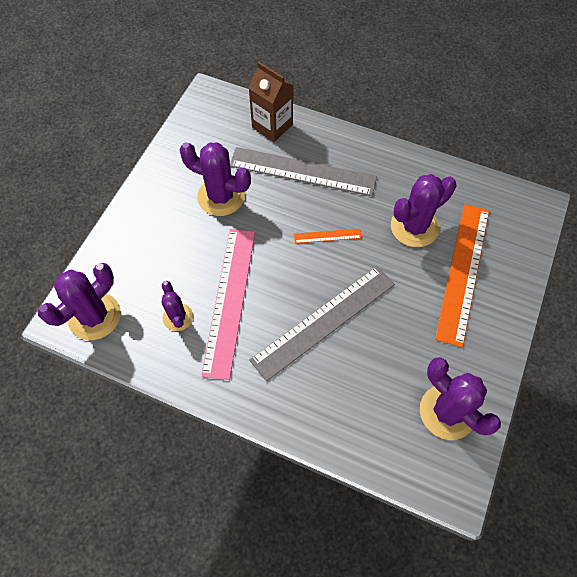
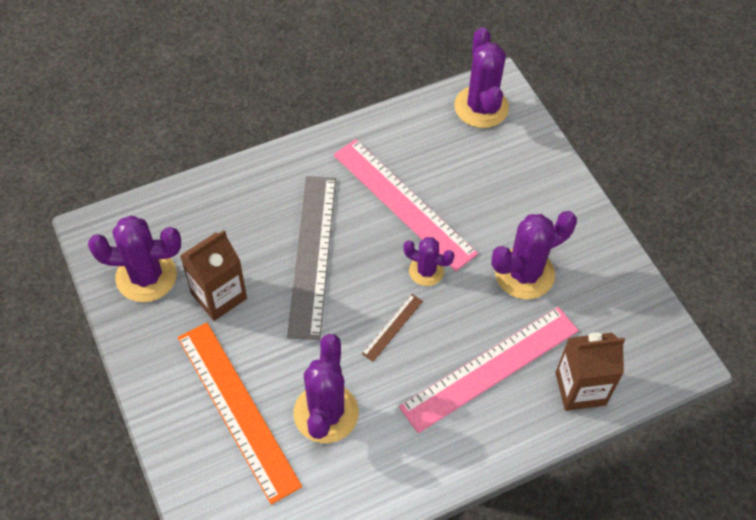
camera: 130 degrees right, 5 degrees down
purple cactus [161,281,193,331] -> purple cactus moved to [403,237,455,286]
grey ruler [230,147,377,196] -> pink ruler [399,307,579,433]
orange ruler [294,229,362,243] -> brown ruler [362,294,423,362]
none -> brown carton [180,230,247,321]

